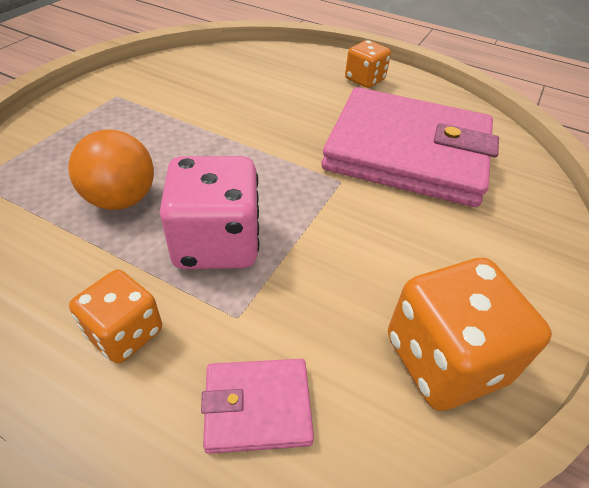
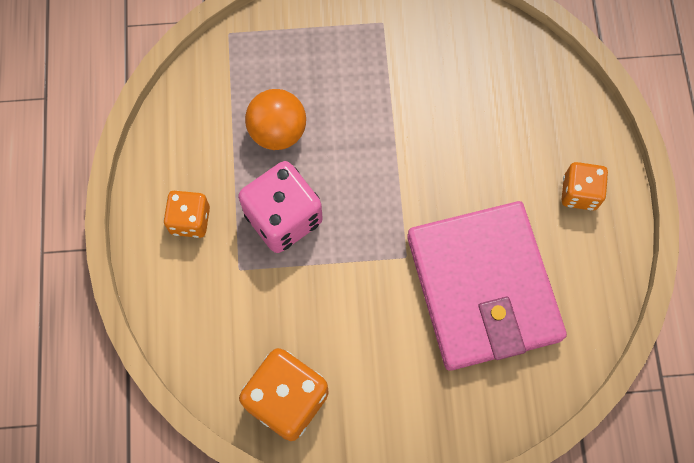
camera: 60 degrees right, 25 degrees up
pink wallet [201,359,314,454] -> none

